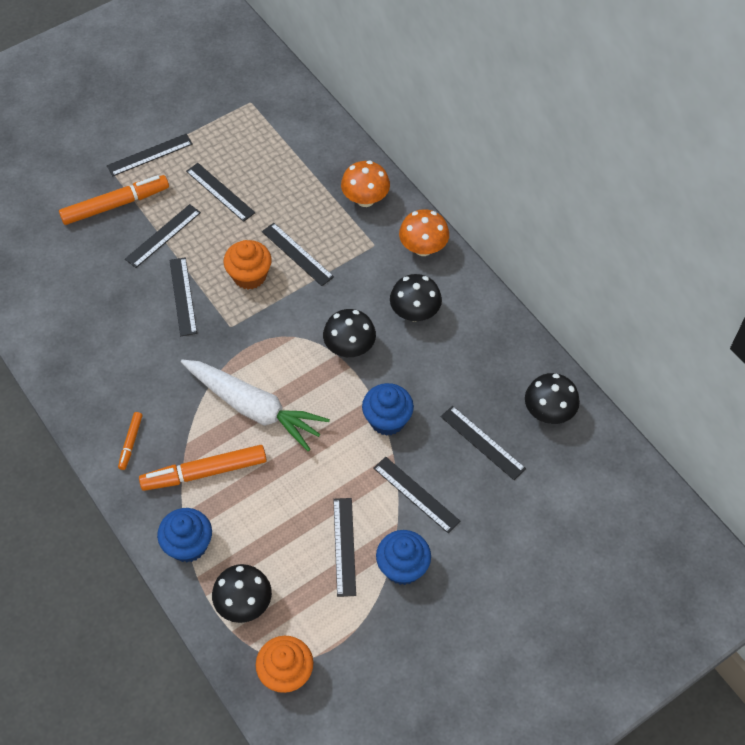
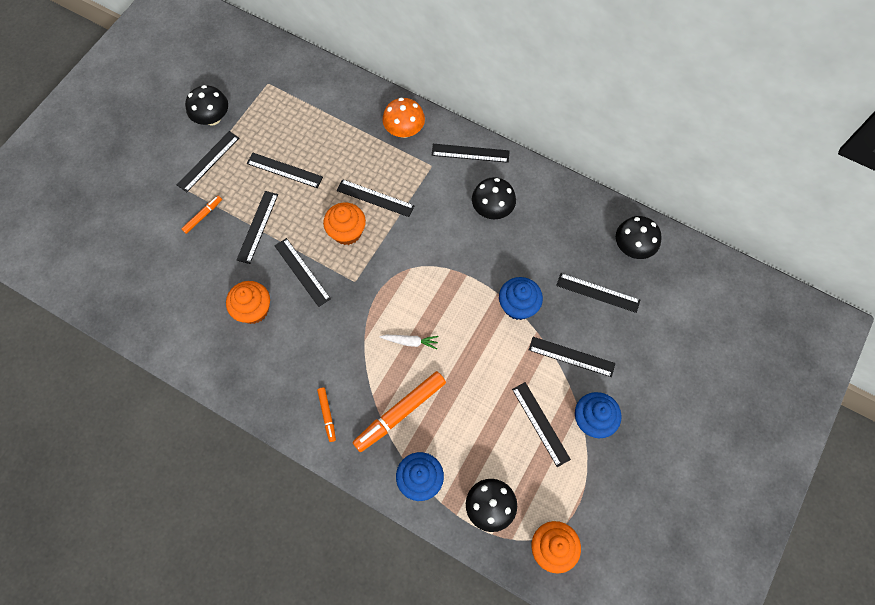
camera: 25 degrees left, 10 degrees up
orange marker [59,175,169,225] -> orange marker [181,196,222,234], size x0.50
white carrot [181,359,330,451] -> white carrot [380,335,439,350], size x0.41
black mushroom [323,309,376,357] -> black mushroom moved to [185,85,228,126]
orange mushroom [399,209,449,256] -> black ruler [432,144,510,163]
none -> orange cupcake [226,281,270,324]

